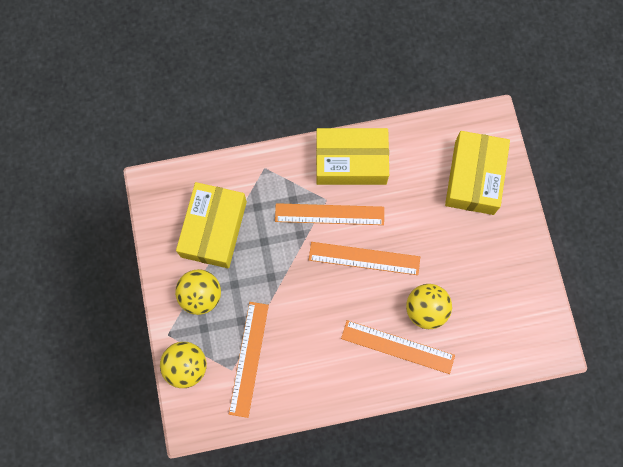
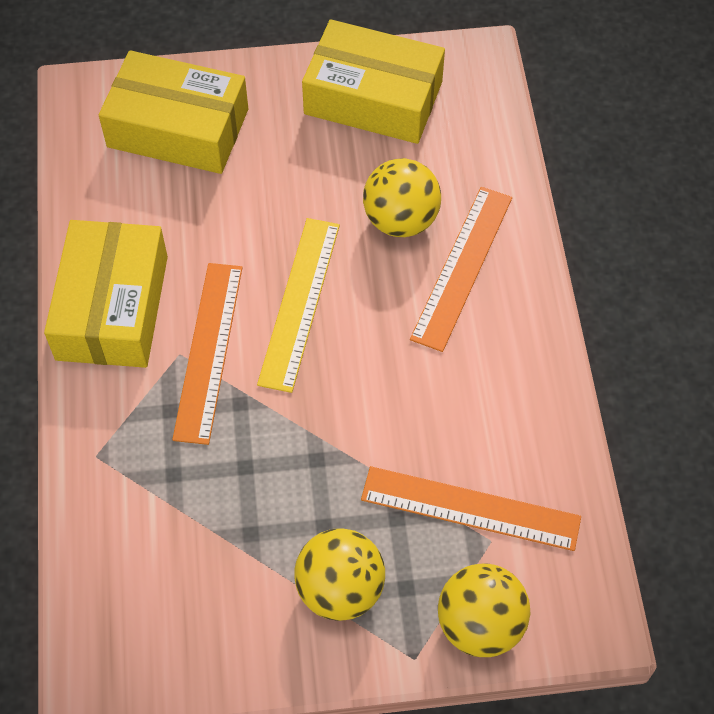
camera: 85 degrees left, 15 degrees down
yellow box [176,182,247,268] -> yellow box moved to [302,19,445,144]
orange ruler [309,242,420,275] -> yellow ruler [257,218,340,393]

